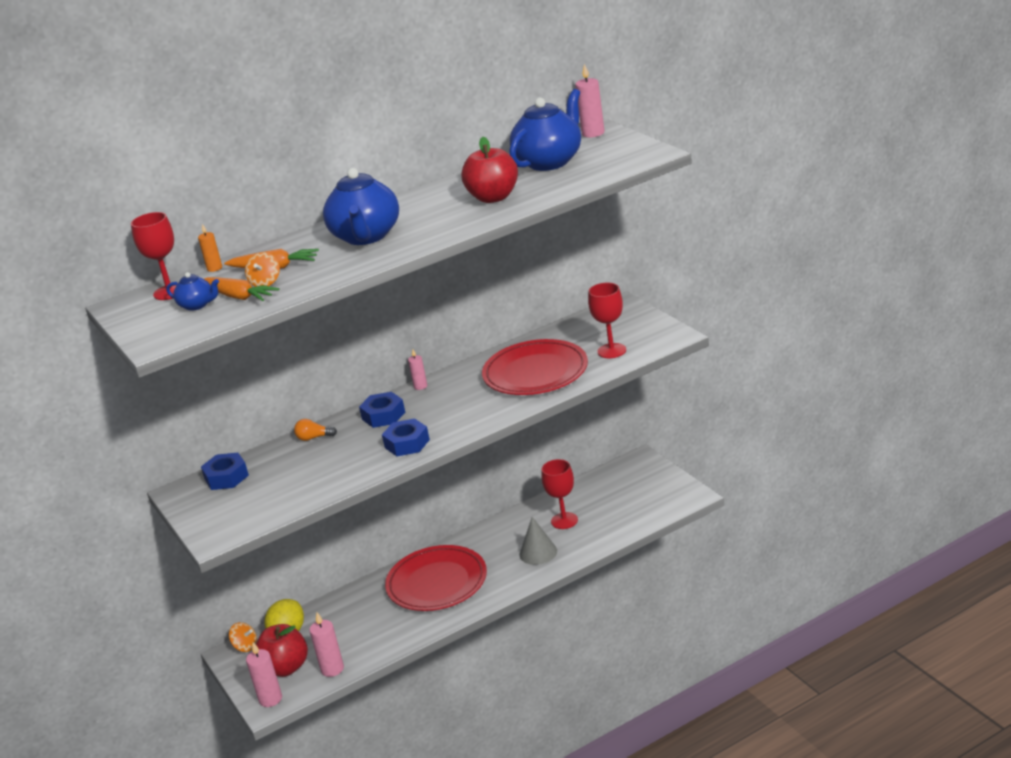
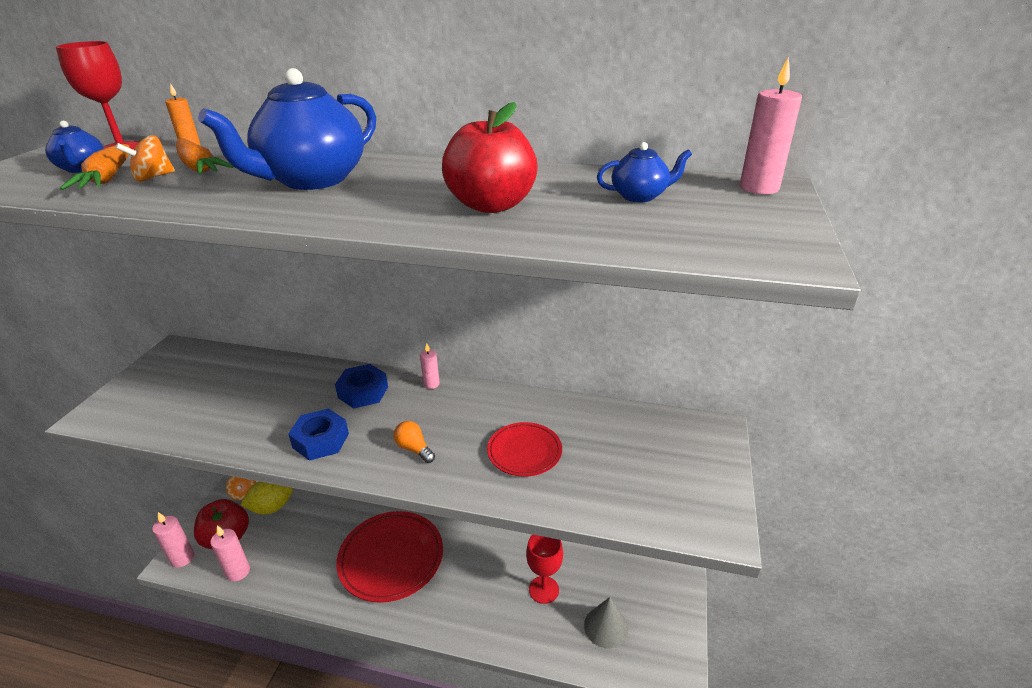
camera: 40 degrees right, 5 degrees up
blue nut [201,452,249,490] -> none
orange light bulb [294,419,337,441] -> orange light bulb moved to [394,421,435,463]
red plate [482,339,588,395] -> red plate [487,422,562,477], size x0.54
blue teapot [509,89,581,171] -> blue teapot [597,142,692,202], size x0.48
grey cone [520,517,557,565] -> grey cone moved to [584,597,628,649]
red goblet [588,283,626,358] -> none

